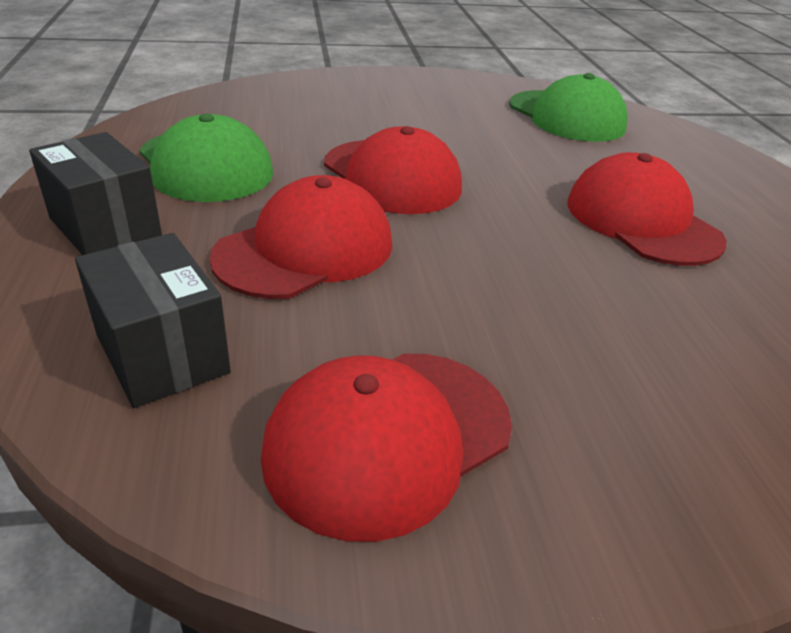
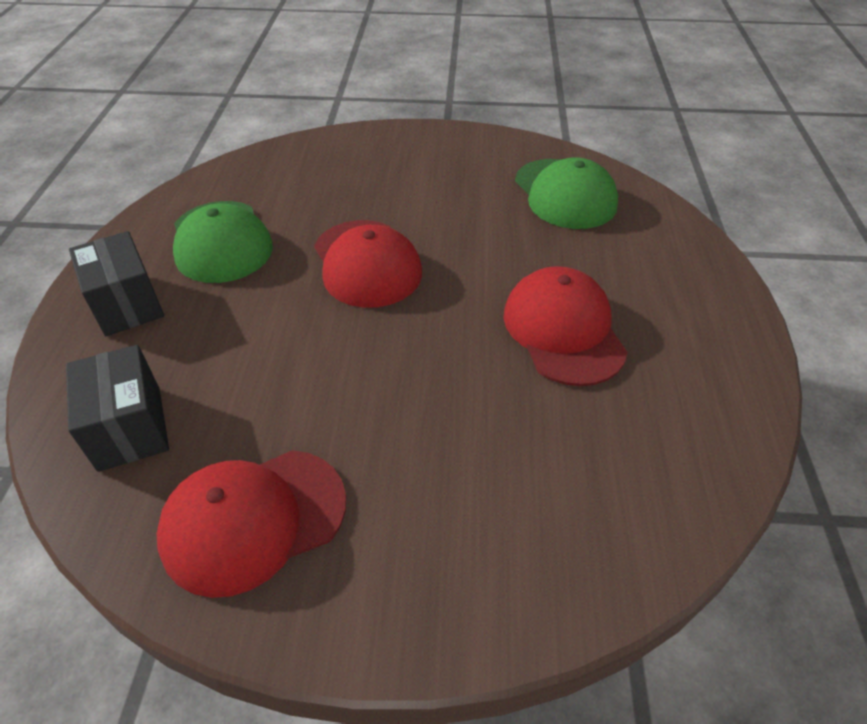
camera: 15 degrees right, 10 degrees up
red cap [209,175,392,299] -> none

